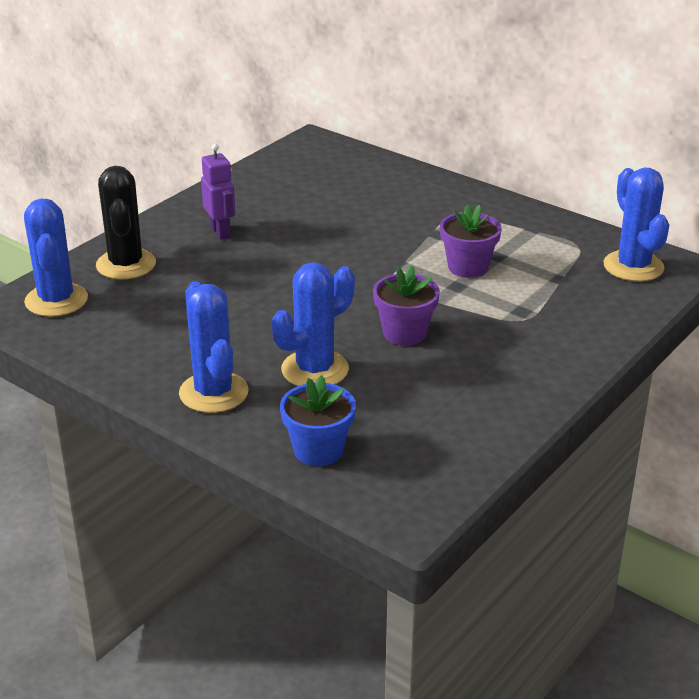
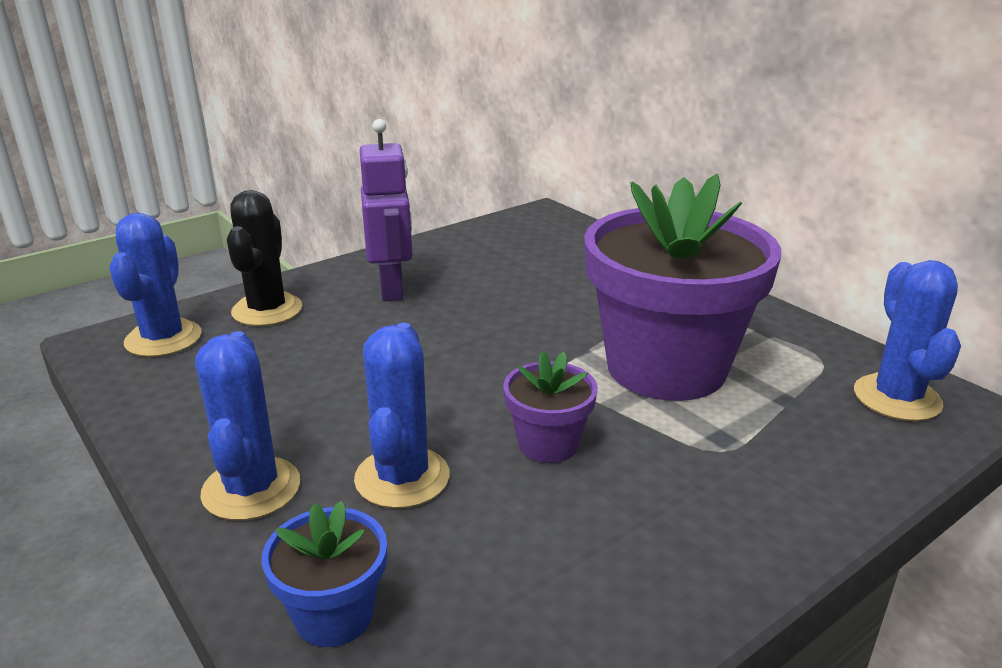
camera: 15 degrees right, 5 degrees down
purple robot [201,144,236,240] -> purple robot [360,119,412,301], size x1.54
blue cactus [272,262,355,386] -> blue cactus turned 60 degrees counterclockwise [354,323,450,509]
purple flower pot [440,204,502,278] -> purple flower pot [584,174,781,401], size x2.26

